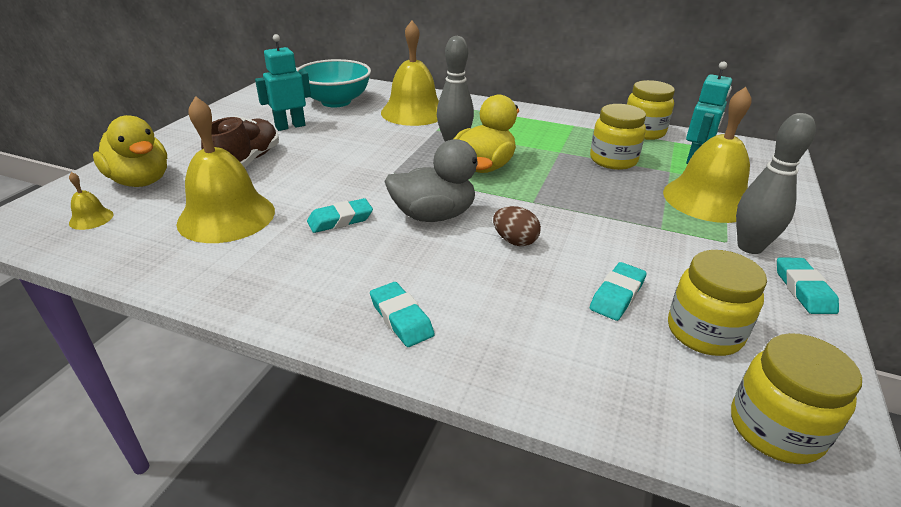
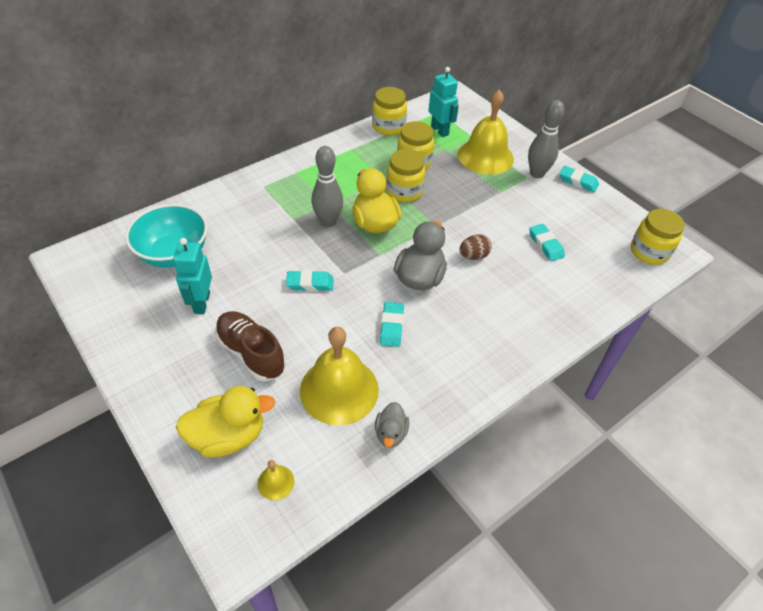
camera: 60 degrees left, 15 degrees up
turquoise eraser [370,282,435,347] -> turquoise eraser moved to [286,270,334,291]
yellow bell [381,21,439,126] -> none
yellow jar [668,250,767,356] -> yellow jar moved to [386,149,425,202]
none -> grey duck [375,402,409,447]

